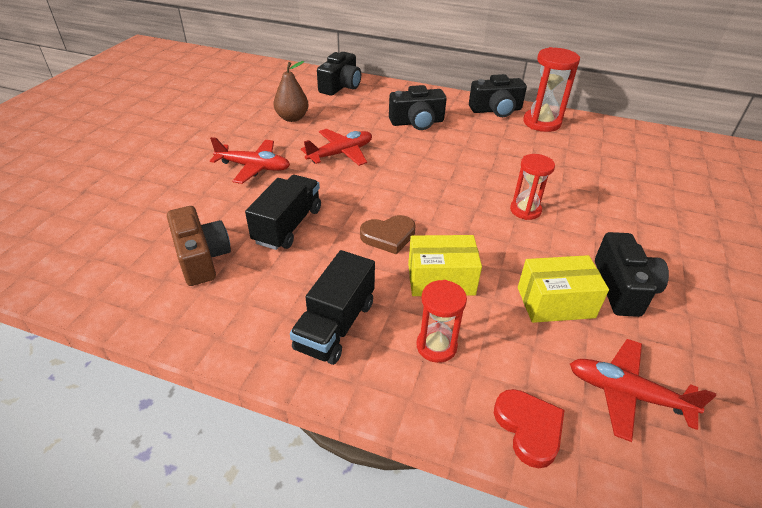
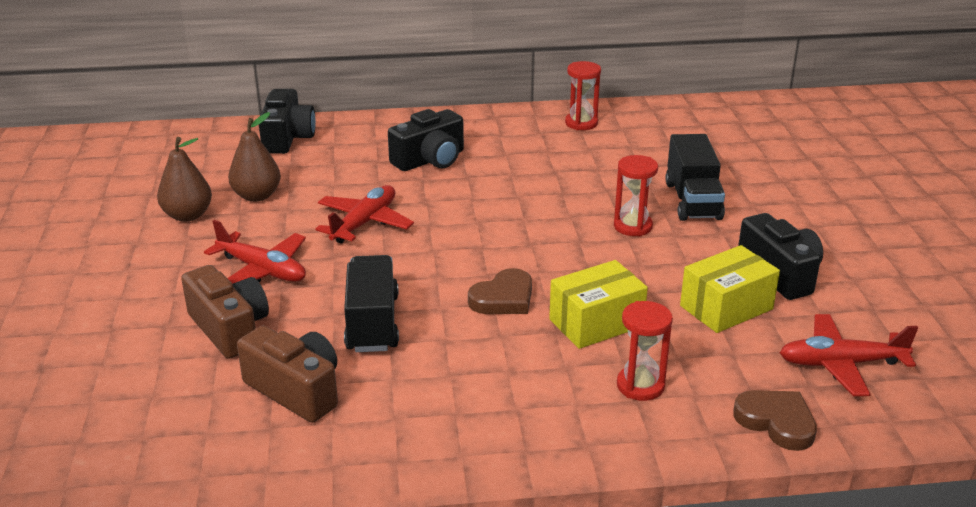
camera: 25 degrees left, 10 degrees down
red plane [210,137,290,184] -> red plane turned 45 degrees clockwise [204,220,306,284]
black truck [290,250,375,365] -> black truck moved to [665,134,725,221]
black camera [469,74,527,117] -> none
red heart [494,389,565,468] -> brown heart [733,390,817,451]
red hourglass [523,47,580,132] -> red hourglass [565,61,601,130], size x0.66
none -> brown pear [157,137,212,222]
none -> brown camera [181,265,269,359]

